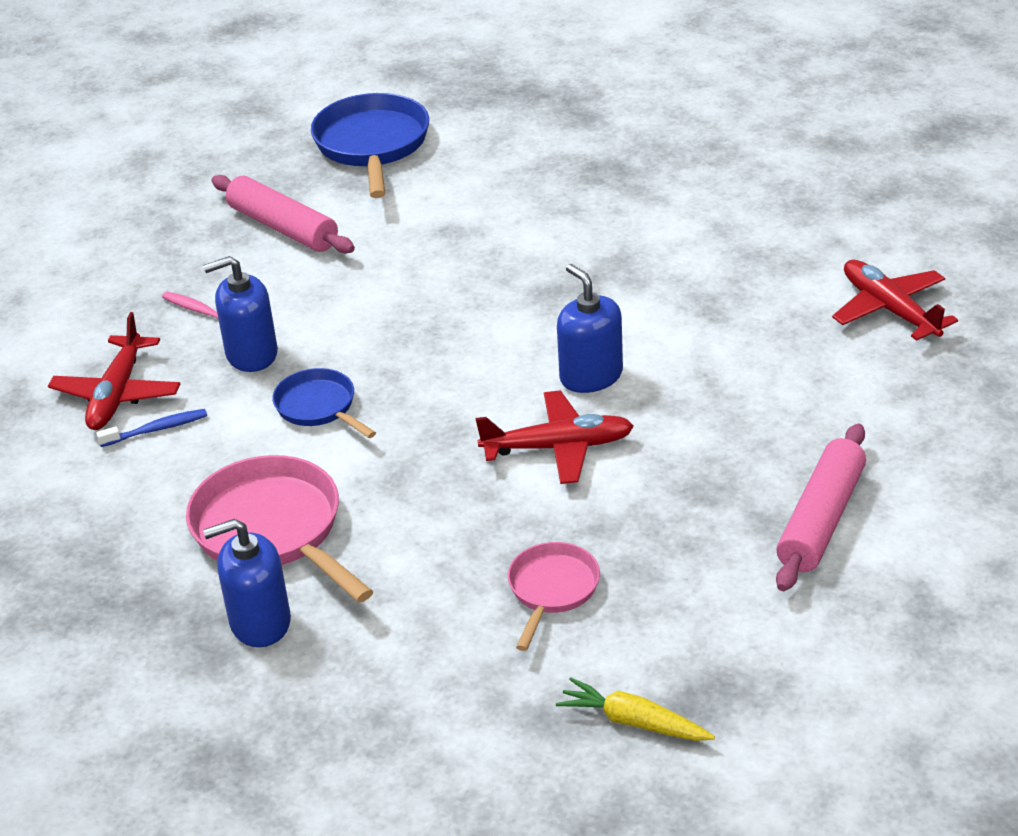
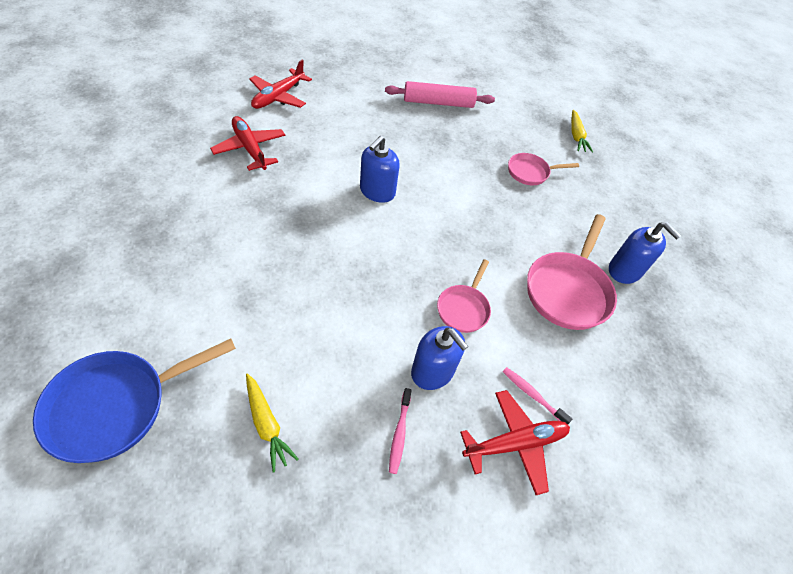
camera: 125 degrees left, 15 degrees up
blue toothbrush [96,409,207,447] -> pink toothbrush [503,367,572,424]
pink rolling pin [212,175,355,254] -> yellow carrot [246,374,298,473]
blue pan [273,368,376,438] -> pink pan [437,259,491,333]
red plane [476,390,634,484] -> red plane moved to [210,116,285,171]

